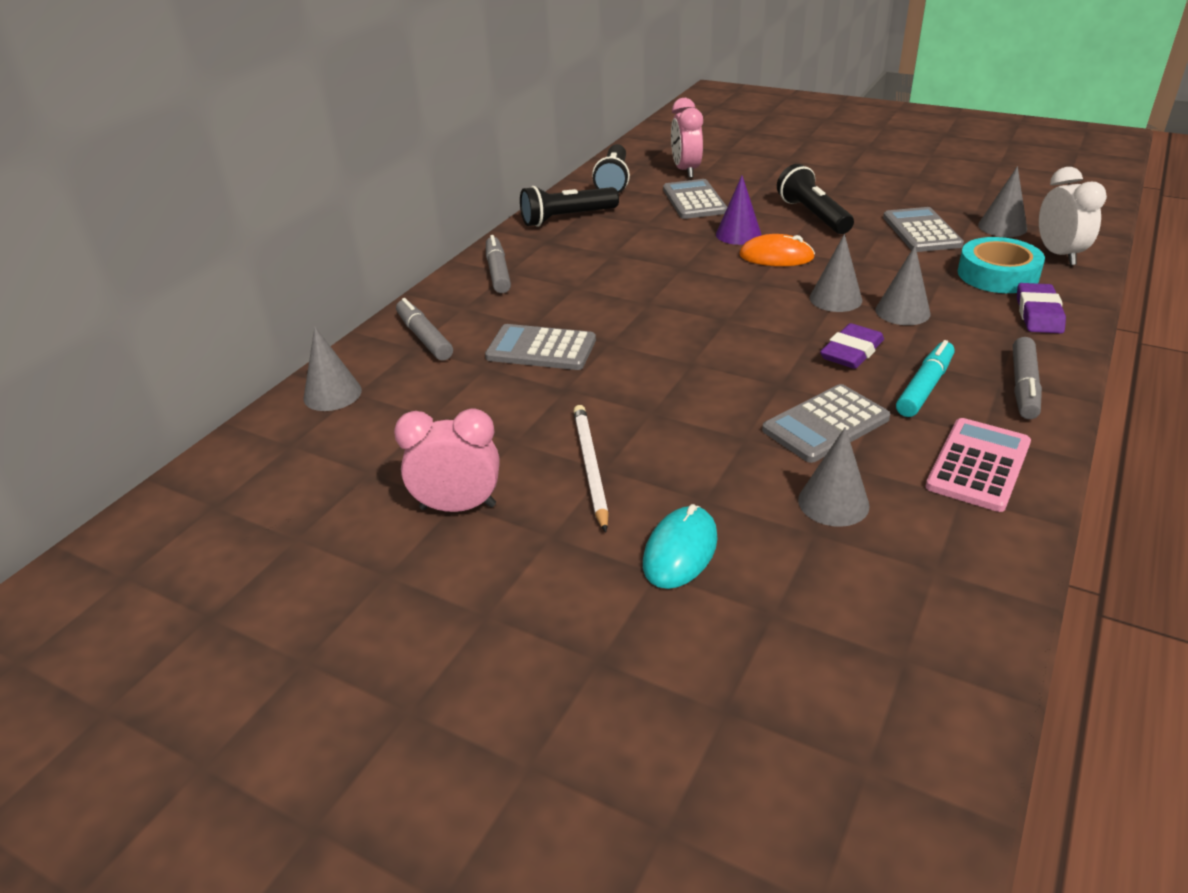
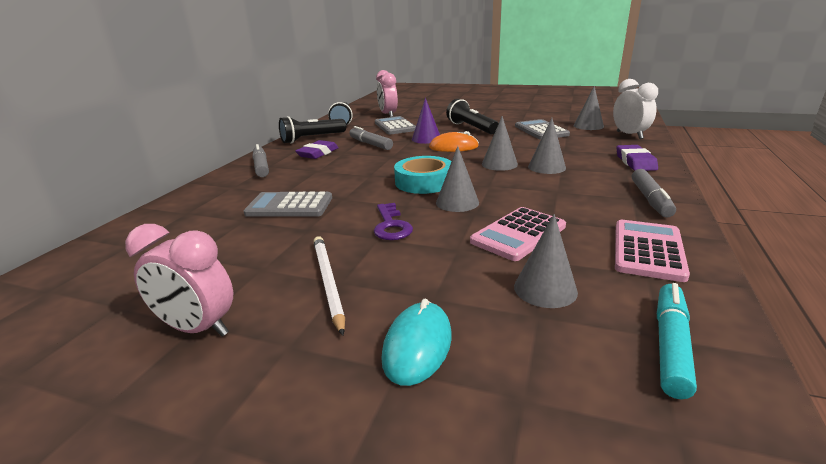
camera: 10 degrees left, 10 degrees down
grey cone [304,326,362,411] -> grey cone moved to [436,146,479,212]
pink clock [394,409,499,512] -> pink clock turned 150 degrees counterclockwise [125,224,233,337]
grey marker [396,298,453,361] -> grey marker moved to [349,126,393,150]
grey calculator [762,384,891,463] -> pink calculator [470,207,566,261]
purple eraser [820,323,884,369] -> purple eraser moved to [295,140,339,159]
turquoise marker [896,340,955,417] -> turquoise marker moved to [657,283,697,399]
turquoise tape [958,237,1045,293] -> turquoise tape moved to [394,156,452,194]
none -> purple key [374,203,413,240]

